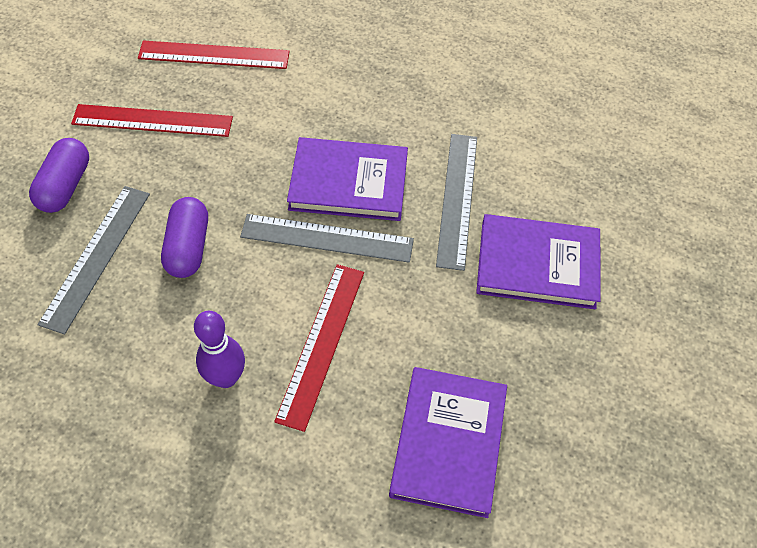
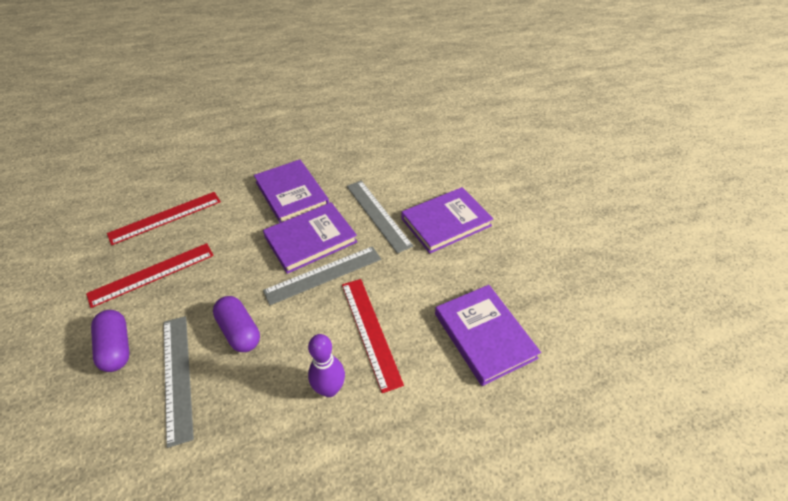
camera: 35 degrees left, 10 degrees down
none -> purple book [254,159,329,223]

